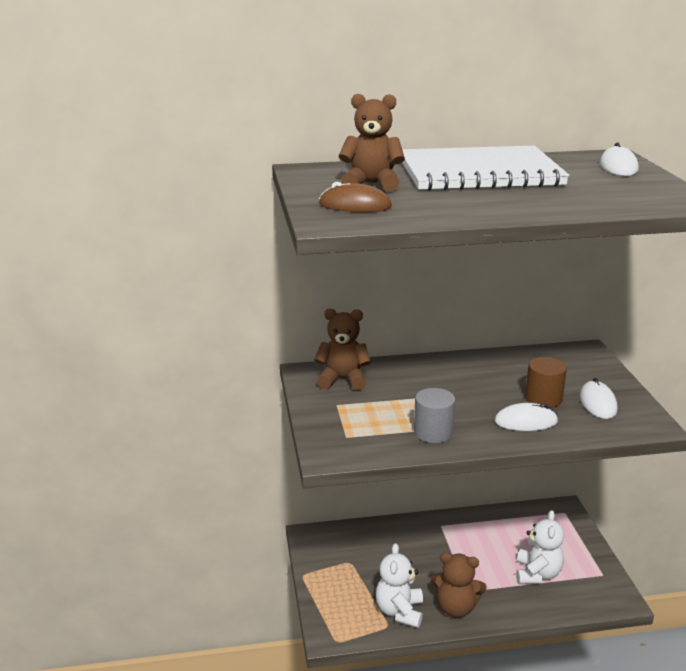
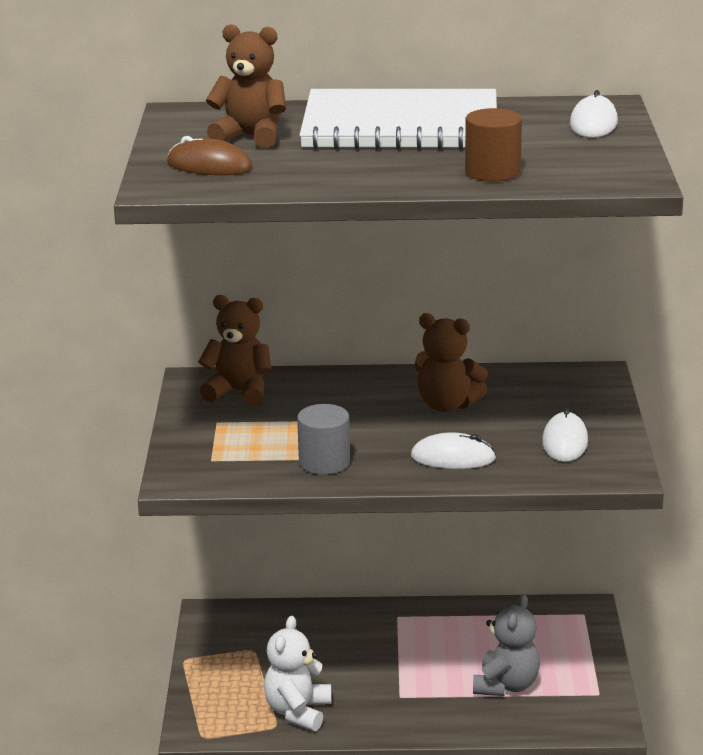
camera: 10 degrees right, 0 degrees up
brown teddy bear [431,553,487,618] -> brown teddy bear moved to [415,313,488,412]
white teddy bear [516,510,564,584] -> grey teddy bear [473,594,540,696]
brown cylinder [525,357,567,408] -> brown cylinder moved to [465,108,522,182]

